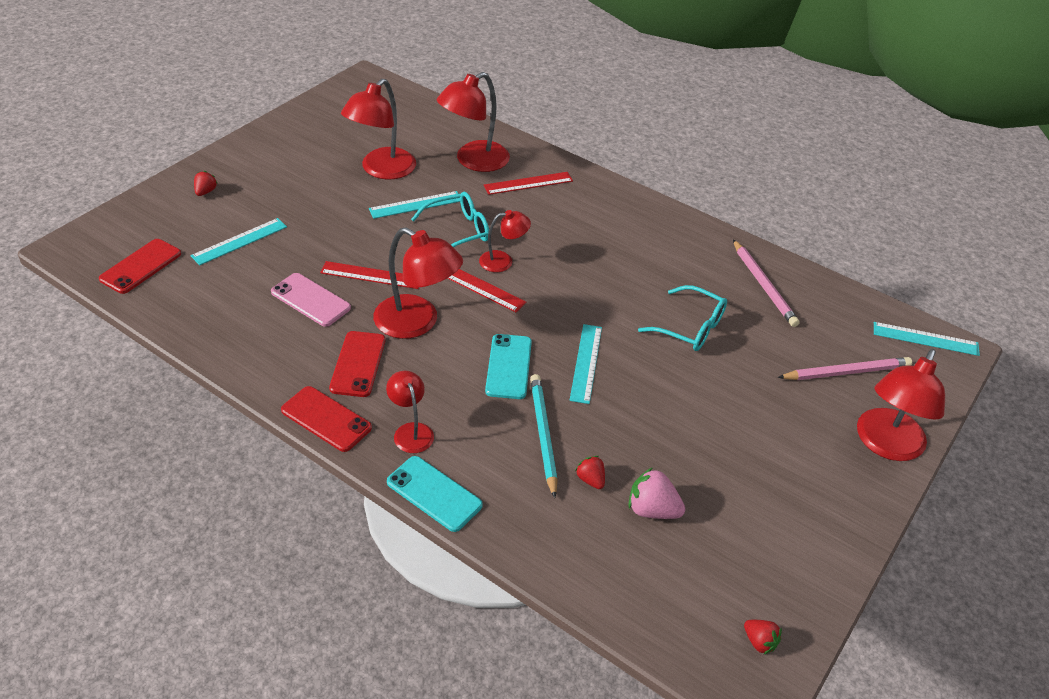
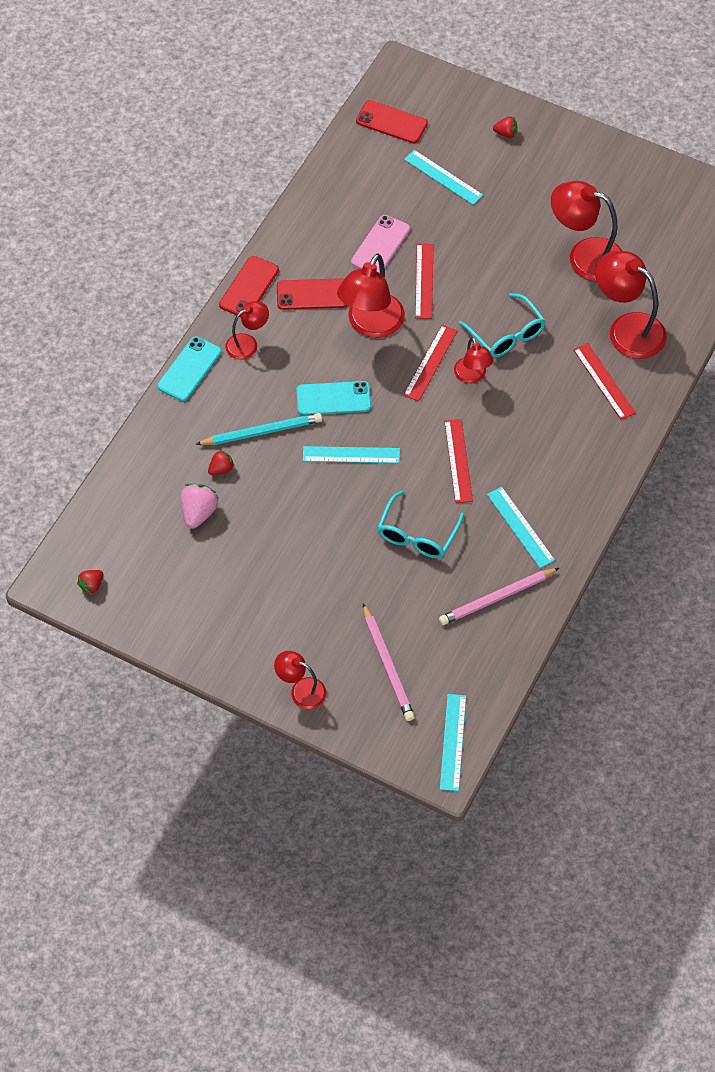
camera: 85 degrees right, 15 degrees up
turquoise ruler [369,191,460,219] -> turquoise ruler moved to [487,487,555,568]
red lamp [857,349,945,461] -> red lamp [274,651,326,709], size x0.56
none -> red ruler [444,419,473,503]

